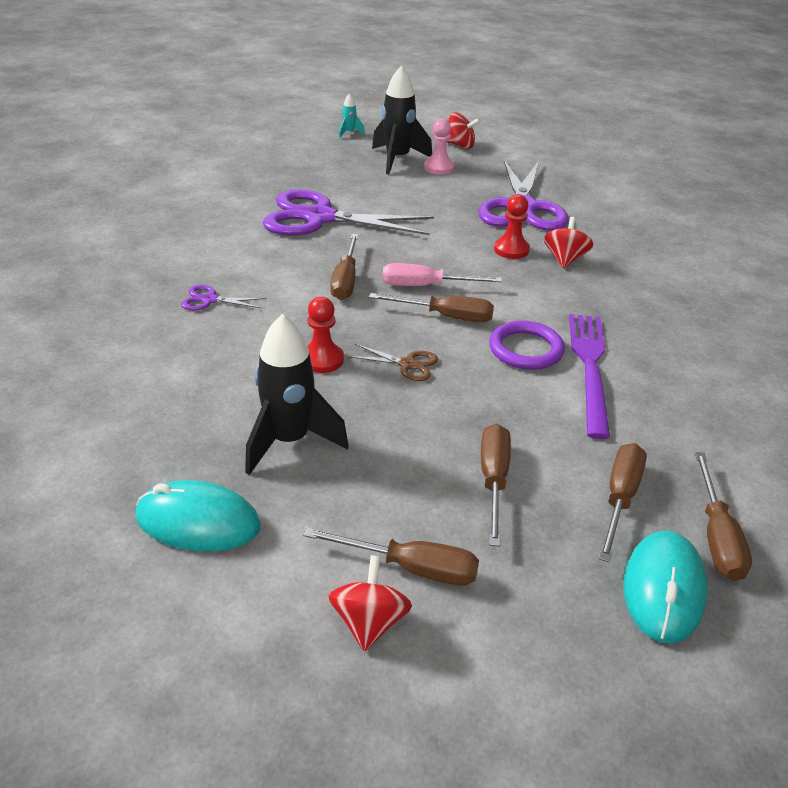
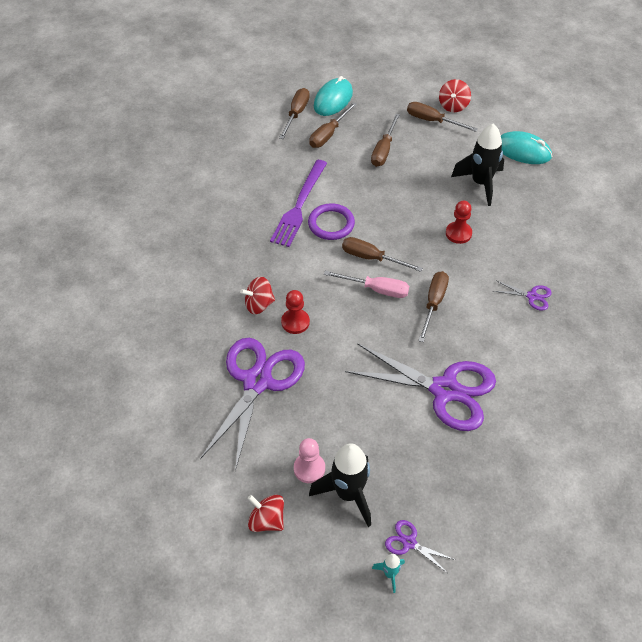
camera: 165 degrees left, 15 degrees up
brown scissors [348,344,438,381] -> none
red spinning top [544,217,593,268] -> red spinning top turned 45 degrees clockwise [240,277,275,314]
none -> purple scissors [385,520,455,573]

